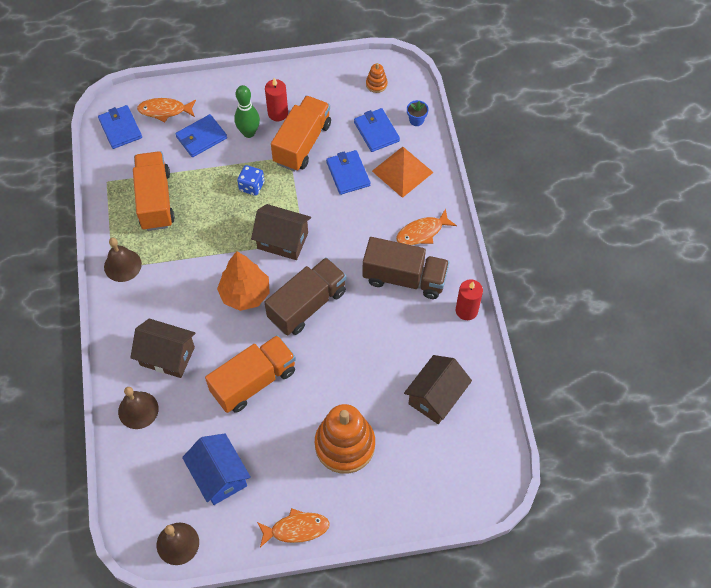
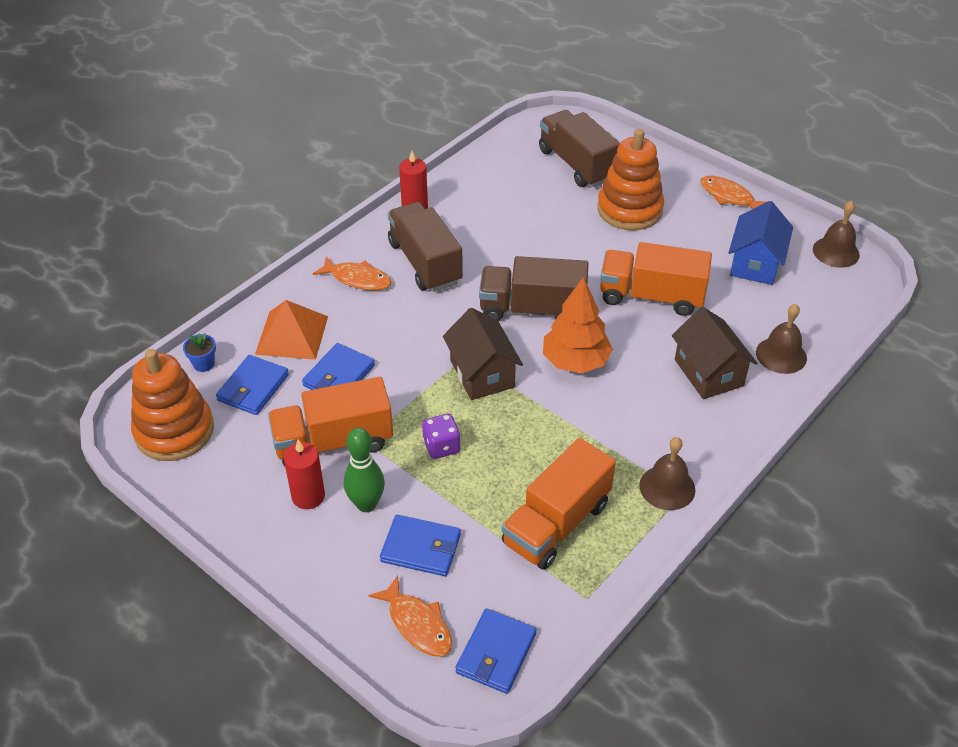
camera: 130 degrees left, 15 degrees down
blue dice [237,165,264,196] -> purple dice [422,414,461,459]
orange stacking toy [366,63,388,93] -> orange stacking toy [131,349,214,461], size x2.32
brown house [404,355,472,424] -> none
none -> brown truck [539,110,620,187]

